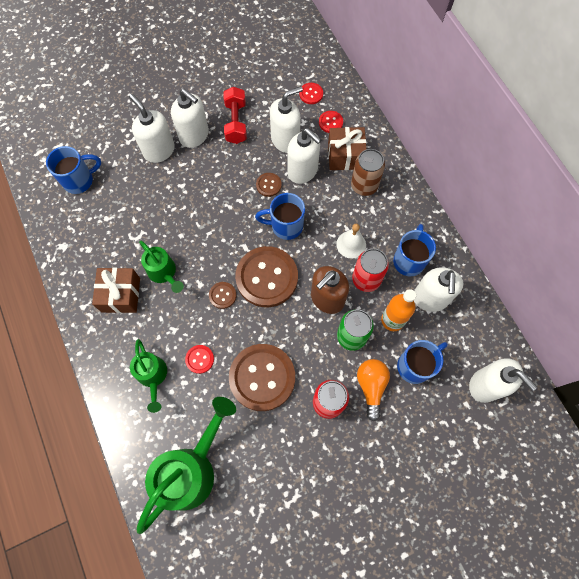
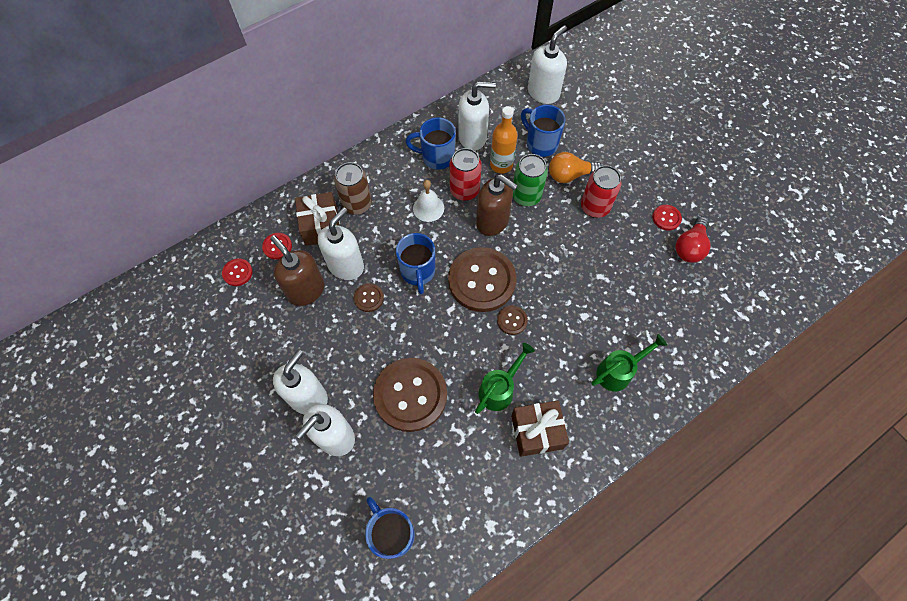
camera: 100 degrees left, 5 degrees down
green watering can [137,397,236,534] -> none
red button [185,345,214,374] -> red button moved to [652,205,682,231]
red dumbbell [223,87,247,144] -> none
brown button [229,344,295,411] -> brown button moved to [373,358,447,432]
white soap dispenser [270,86,303,153] -> brown soap dispenser [270,235,324,306]
none -> red light bulb [675,216,710,263]

